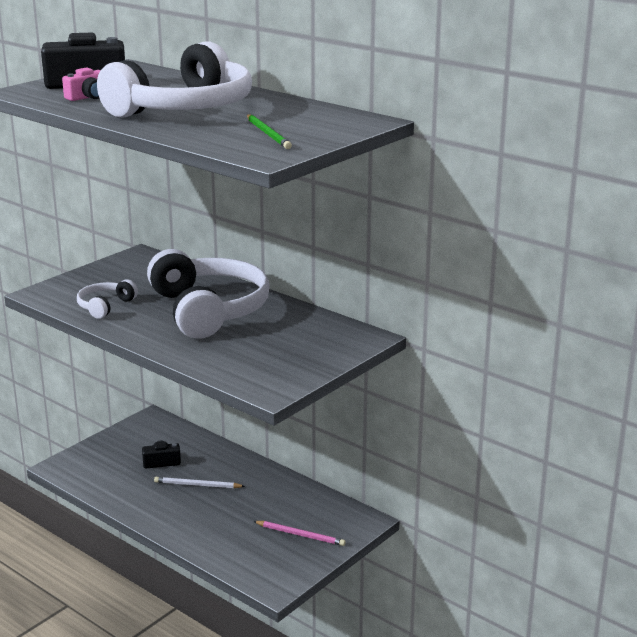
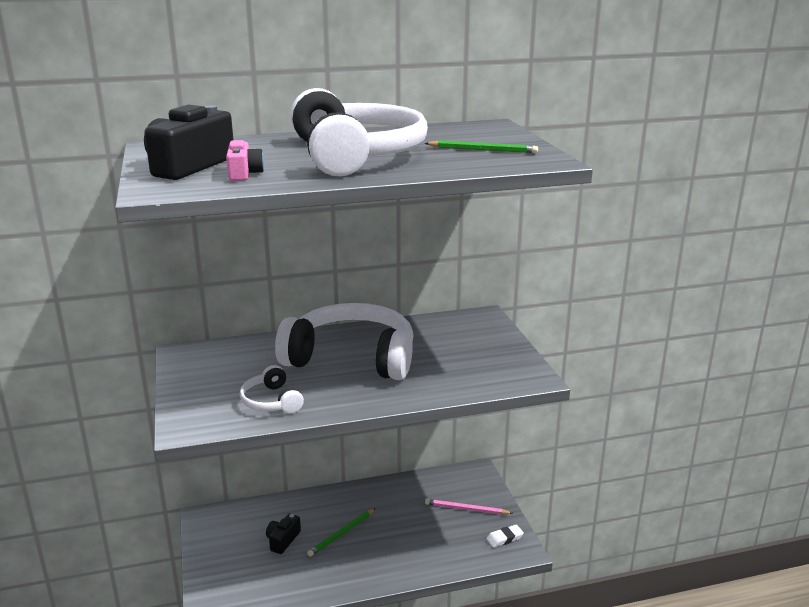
camera: 55 degrees left, 0 degrees up
white pencil [154,477,245,488] -> green pencil [307,508,376,557]
pink pencil [253,521,346,546] -> pink pencil turned 135 degrees counterclockwise [425,499,512,515]
none -> white eraser [486,524,524,548]

